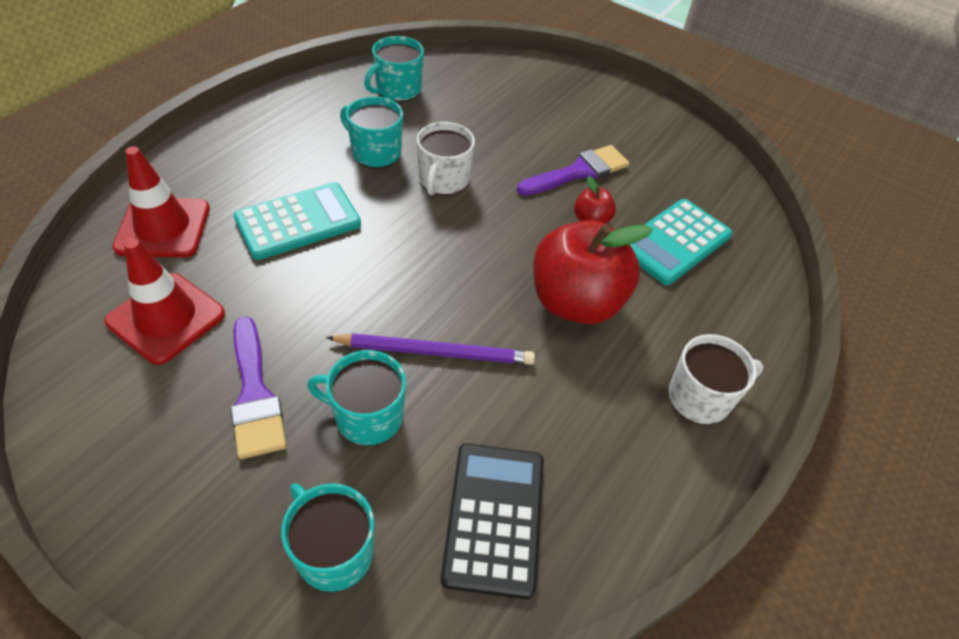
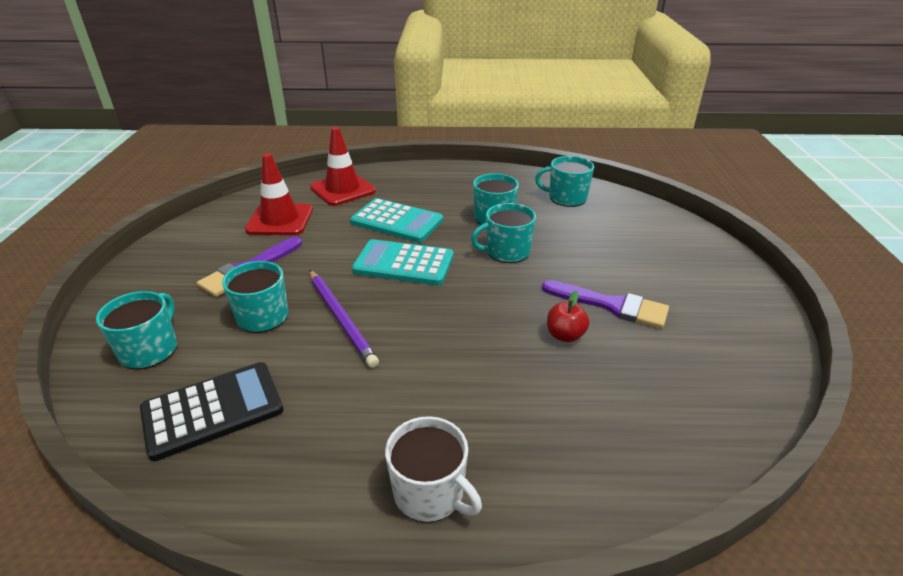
camera: 60 degrees right, 15 degrees down
white mug [417,122,475,195] -> turquoise mug [471,203,536,263]
red apple [533,220,653,324] -> none
turquoise calculator [629,199,732,285] -> turquoise calculator moved to [352,239,454,285]

